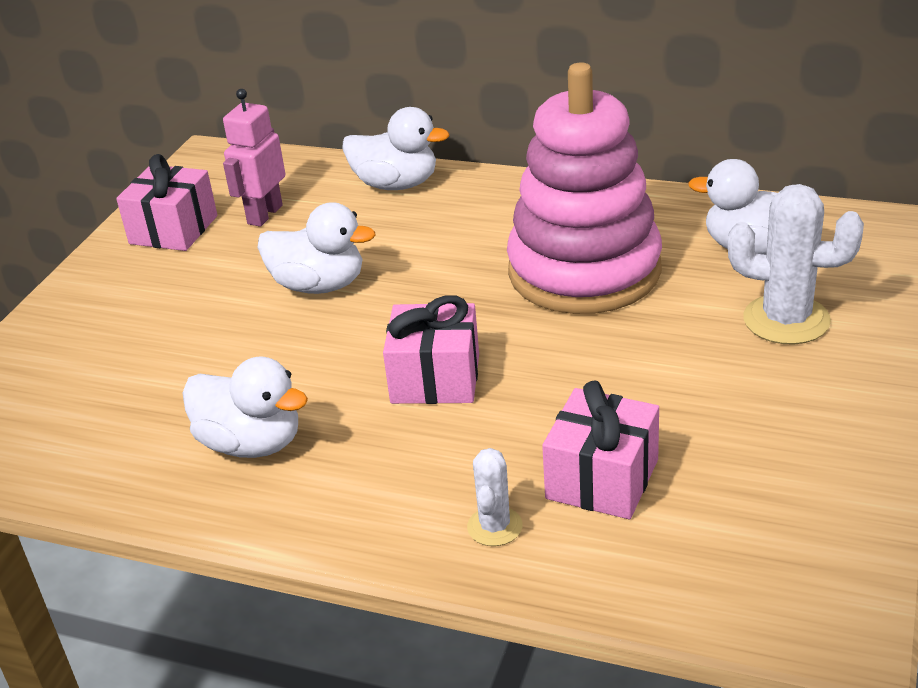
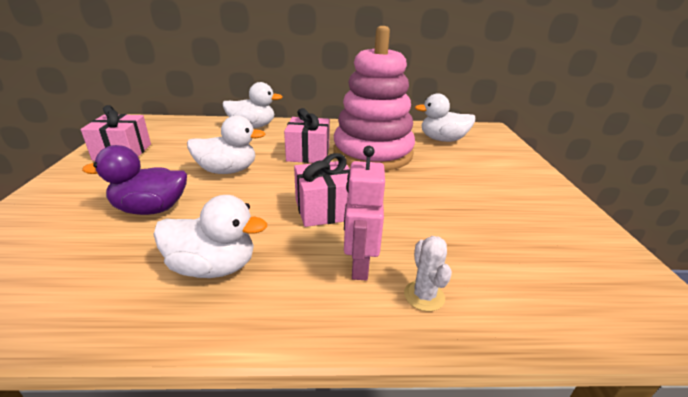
camera: 25 degrees left, 5 degrees down
pink robot [223,89,285,227] -> pink robot moved to [344,146,385,280]
pink gift [542,381,659,519] -> pink gift moved to [284,108,330,163]
white cactus [728,184,864,345] -> none
none -> purple duck [82,145,187,215]

